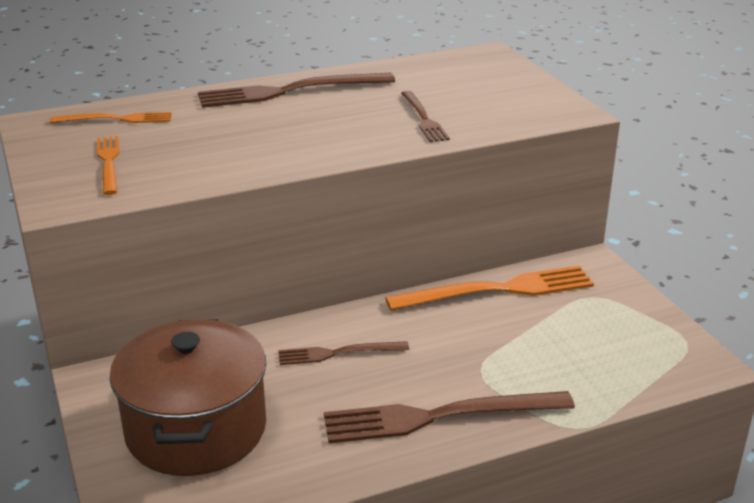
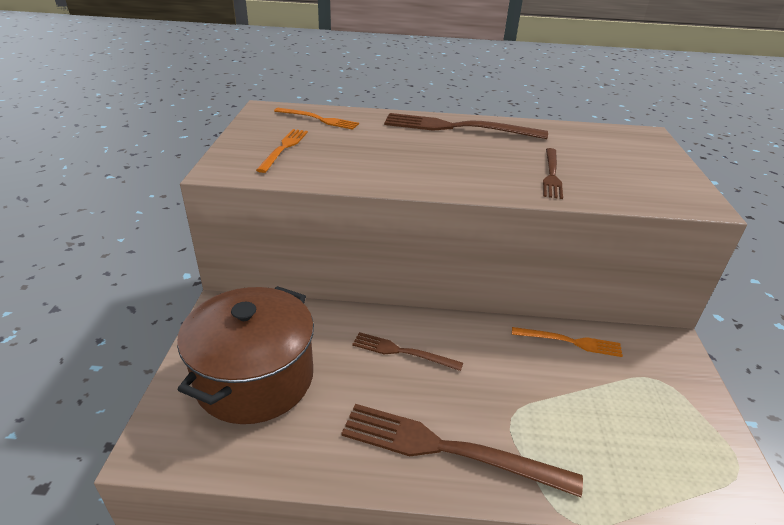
camera: 25 degrees right, 5 degrees up
orange fork [385,266,594,310] -> orange fork [512,327,623,357], size x0.57

